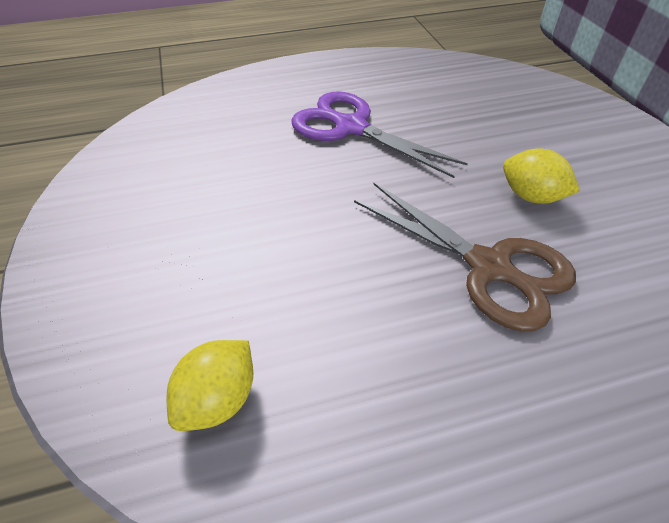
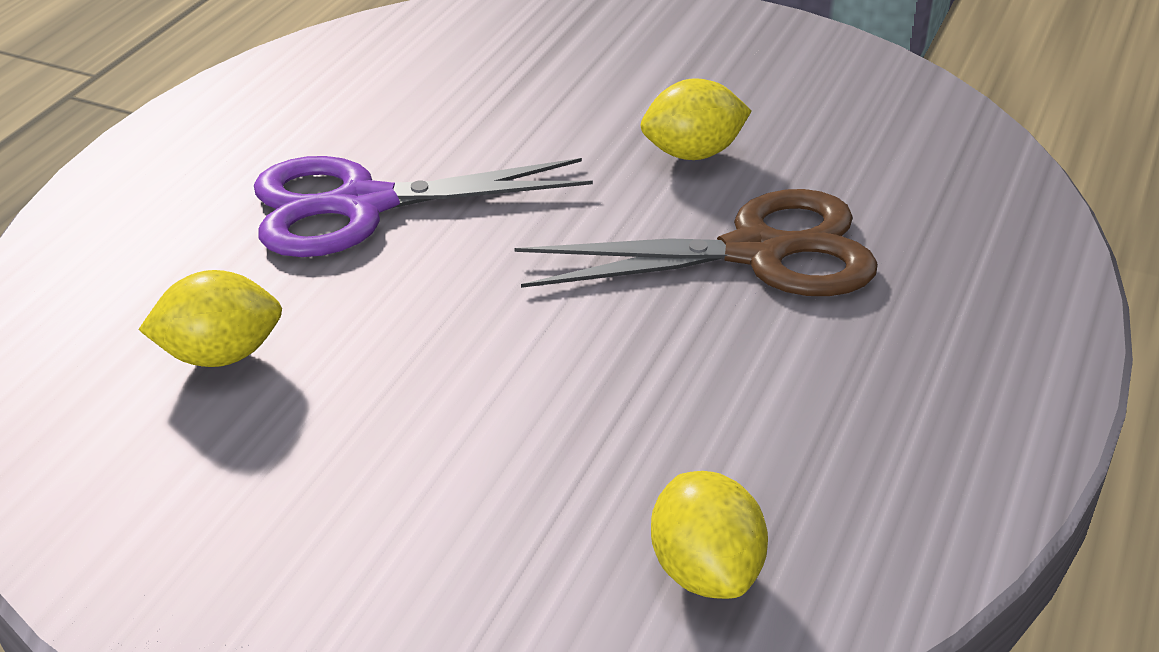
camera: 50 degrees left, 10 degrees down
none -> yellow lemon [138,270,282,367]

